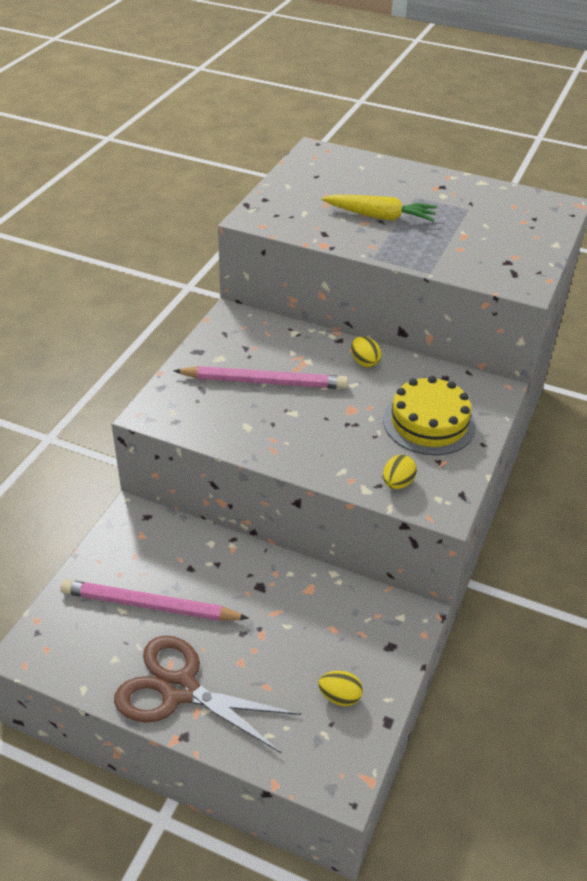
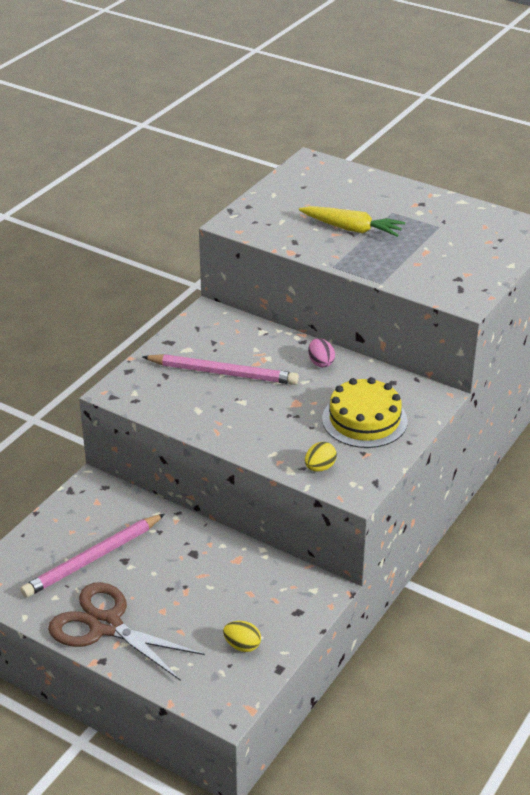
camera: 10 degrees right, 5 degrees down
pink pencil [60,579,249,621] -> pink pencil turned 60 degrees counterclockwise [20,514,165,597]
yellow egg [351,336,381,367] -> pink egg [308,338,335,368]

